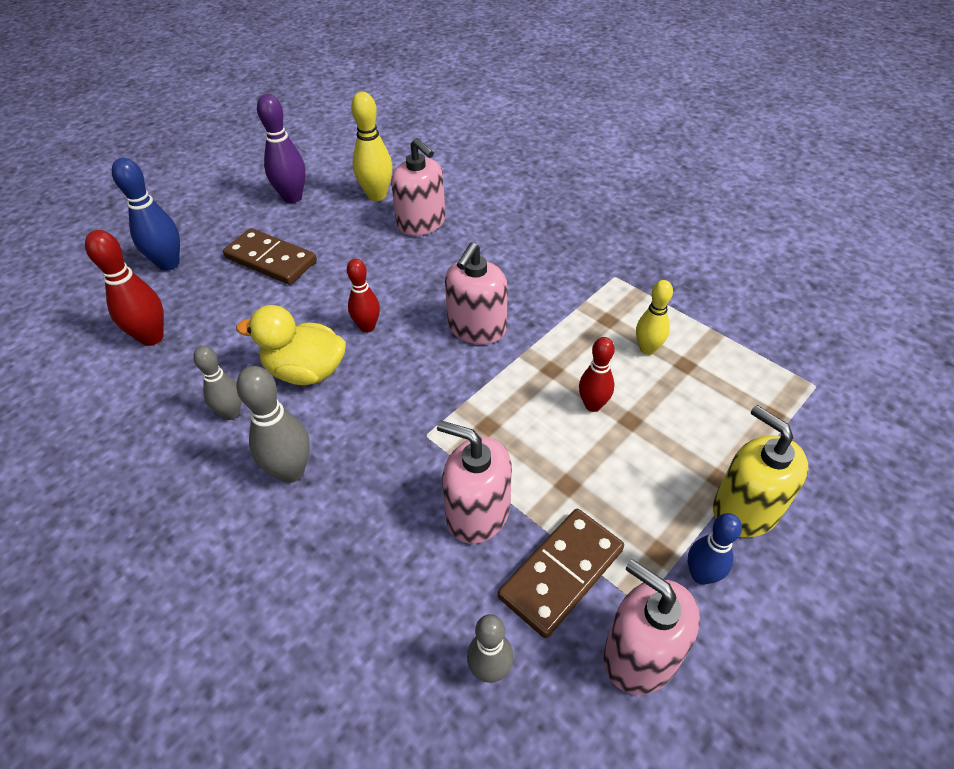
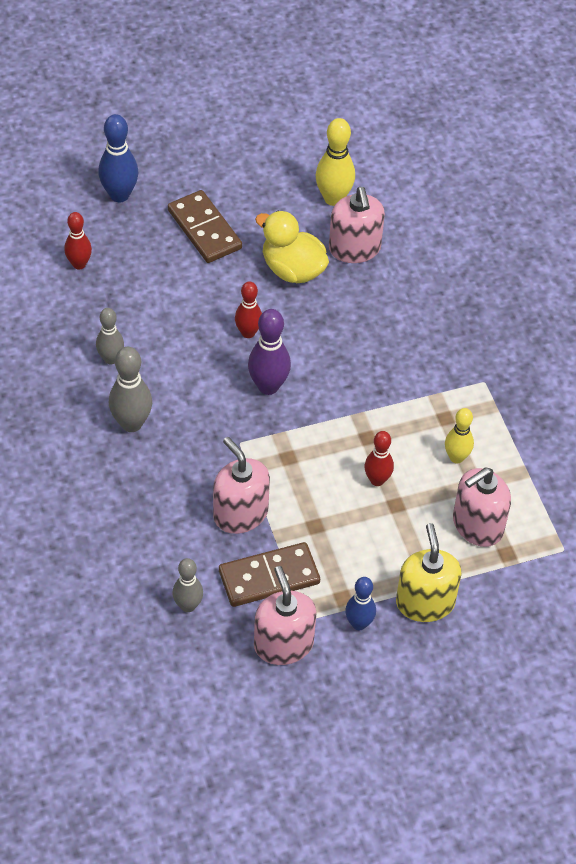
camera: 25 degrees right, 5 degrees up
red bowling pin [85,230,164,346] -> red bowling pin [64,212,92,269], size x0.67
yellow duck [236,305,346,385] -> yellow duck moved to [255,211,329,283]
purple bowling pin [257,94,306,203] -> purple bowling pin moved to [248,309,291,395]
pink soap dispenser [445,243,508,345] -> pink soap dispenser moved to [453,468,511,547]

